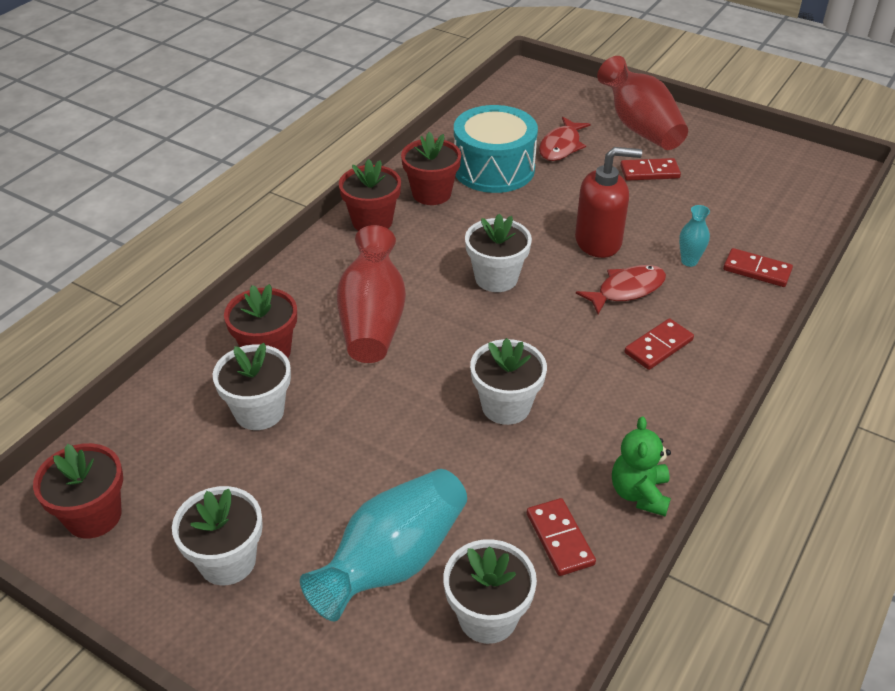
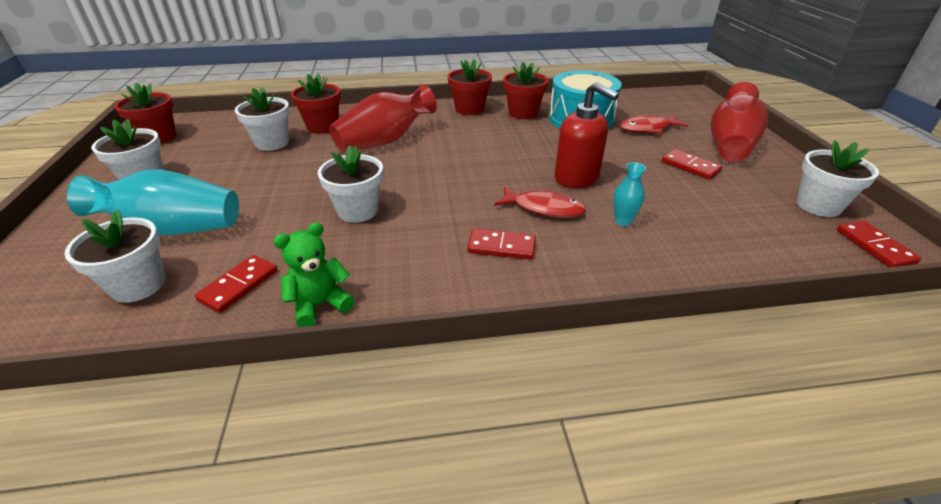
camera: 50 degrees right, 5 degrees down
white flower pot [465,214,532,292] -> white flower pot moved to [796,140,879,217]
red domino [723,248,793,287] -> red domino moved to [837,220,921,267]

